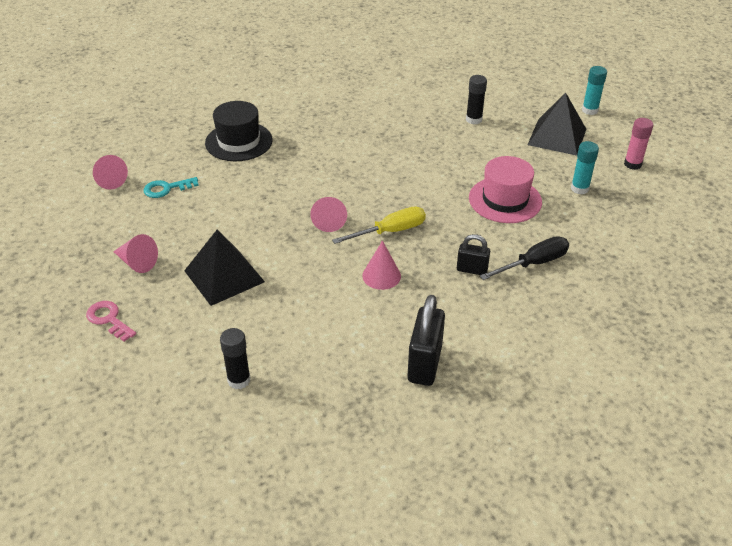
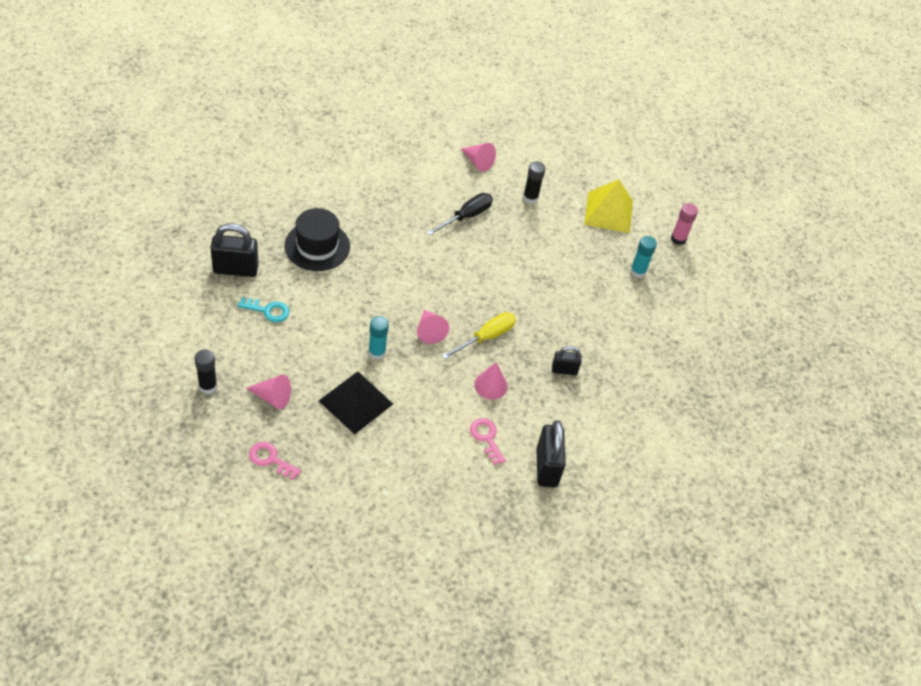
camera: 20 degrees left, 10 degrees up
pink cone [93,155,128,189] -> pink cone moved to [461,143,496,172]
turquoise key [144,177,199,198] -> turquoise key turned 135 degrees counterclockwise [238,297,289,322]
black glue stick [220,328,251,389] -> black glue stick moved to [195,349,217,394]
pink hat [469,156,542,223] -> none
black screwdriver [480,236,569,280] -> black screwdriver moved to [427,193,493,235]
black pyramid [528,92,586,156] -> yellow pyramid [584,180,633,233]
turquoise glue stick [582,66,607,115] -> turquoise glue stick moved to [368,316,389,360]
none -> black padlock [210,223,259,277]
none -> pink key [470,418,506,465]

